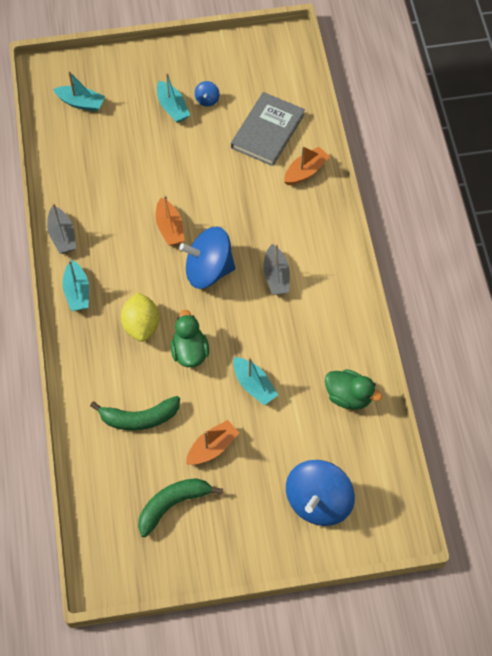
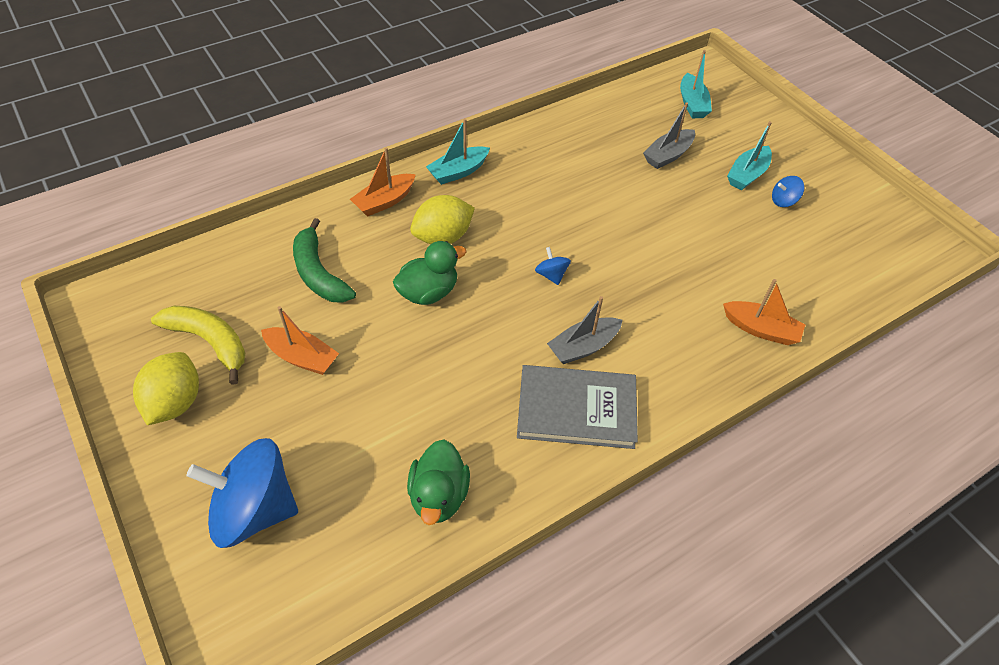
camera: 65 degrees right, 10 degrees down
grey boat [47,203,76,254] -> grey boat moved to [643,102,695,169]
green banana [138,478,223,537] -> yellow banana [151,306,245,385]
orange boat [156,195,185,246] -> orange boat moved to [350,147,416,217]
blue spinning top [179,227,235,289] -> blue spinning top [535,247,571,285], size x0.42
grey book [231,92,305,166] -> grey book moved to [517,365,638,449]
turquoise boat [233,357,278,405] -> none
none -> yellow lemon [133,352,199,425]

